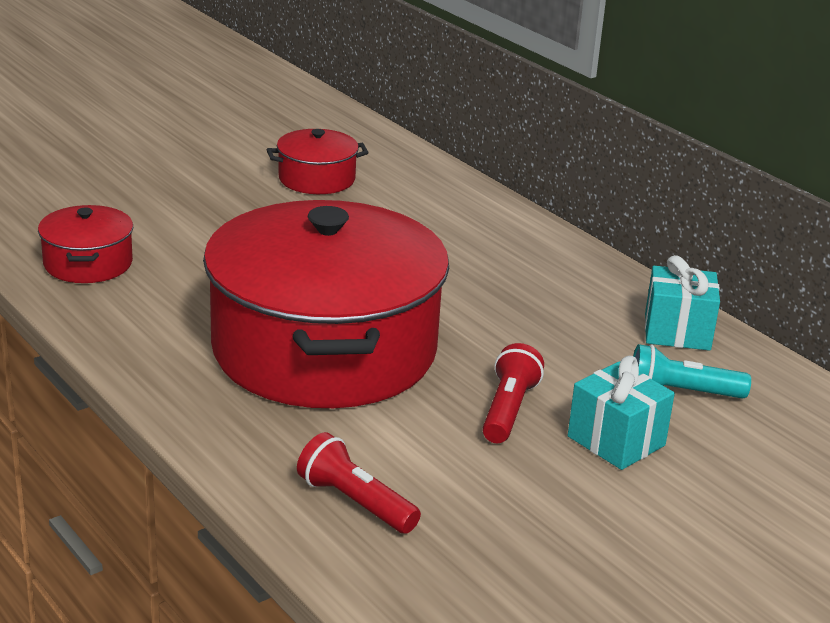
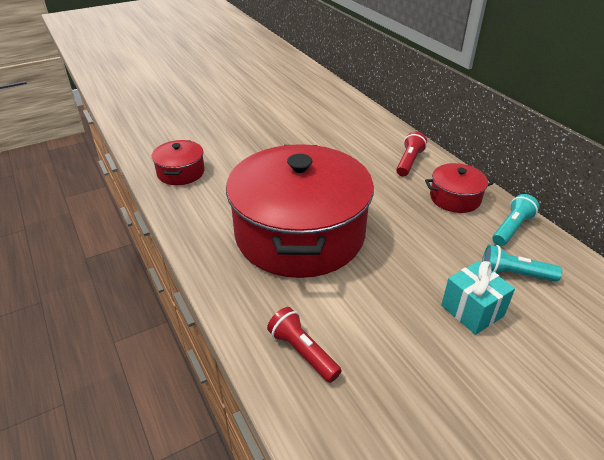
camera: 10 degrees right, 10 degrees up
red pot [267,129,368,194] -> red pot moved to [425,163,494,213]
red flashlight [482,343,544,443] -> red flashlight moved to [396,132,427,176]
turquoise gift [645,255,720,351] -> turquoise flashlight [492,194,540,246]

